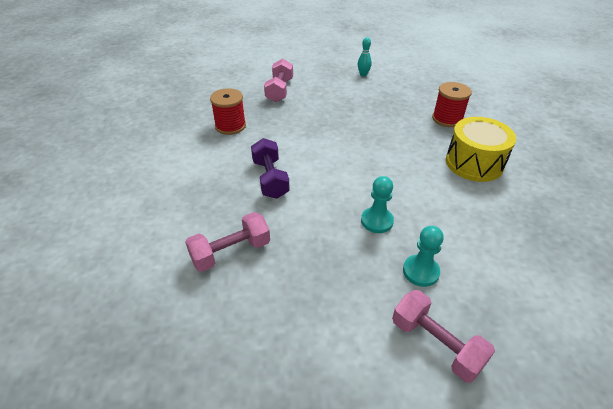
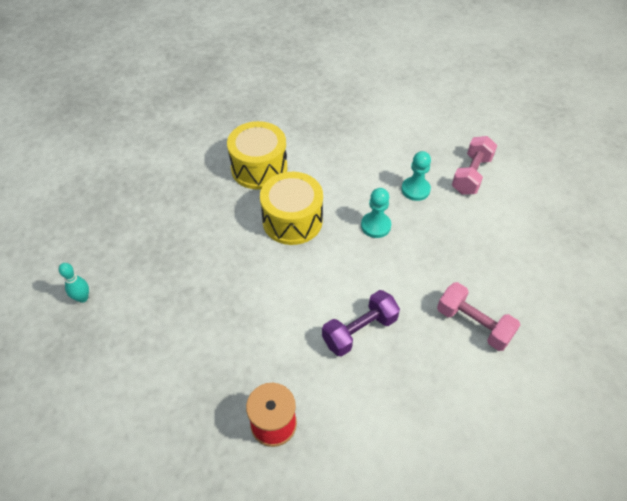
camera: 110 degrees left, 10 degrees up
pink dumbbell [264,59,293,102] -> none
red spool [432,82,472,127] -> none
none -> yellow drum [260,172,323,245]

